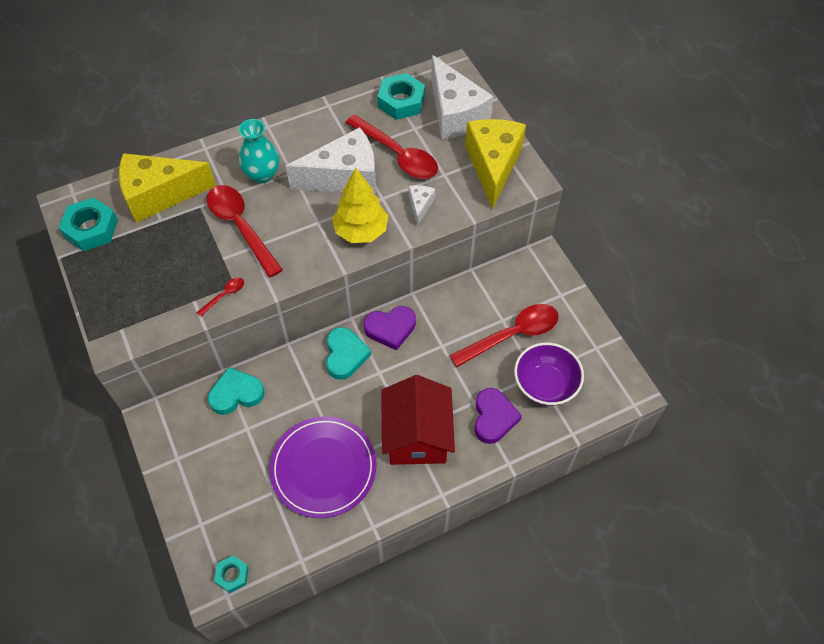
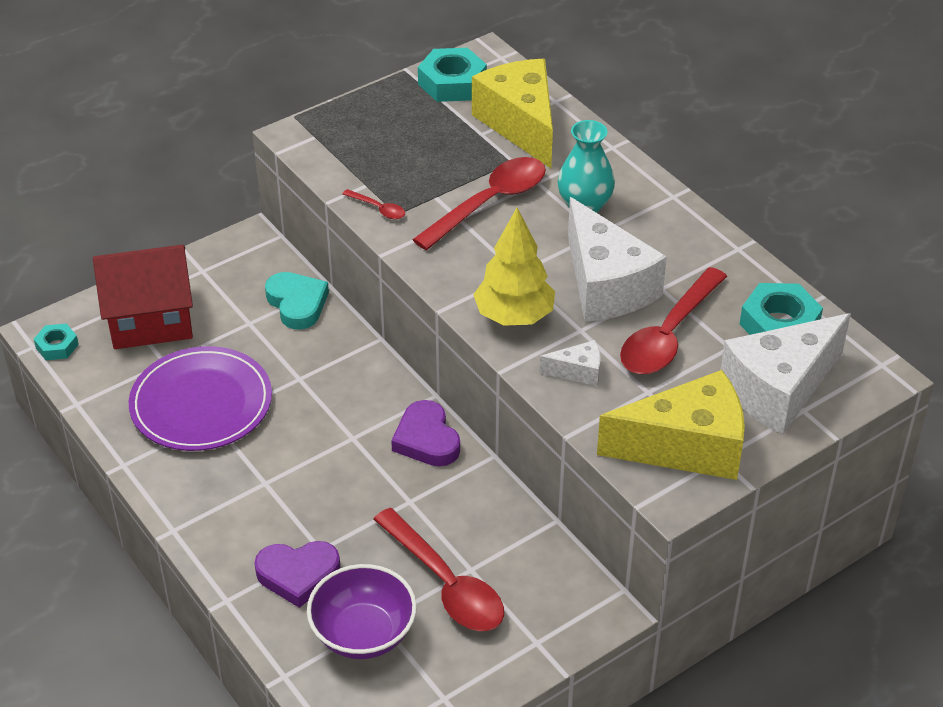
camera: 80 degrees right, 15 degrees down
turquoise heart [326,327,371,380] -> none
red house [381,375,455,465] -> red house moved to [93,245,193,349]

